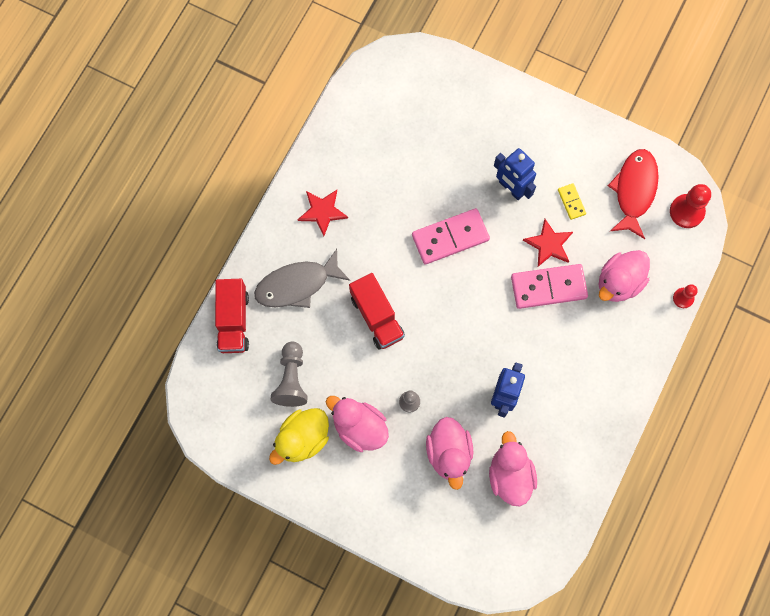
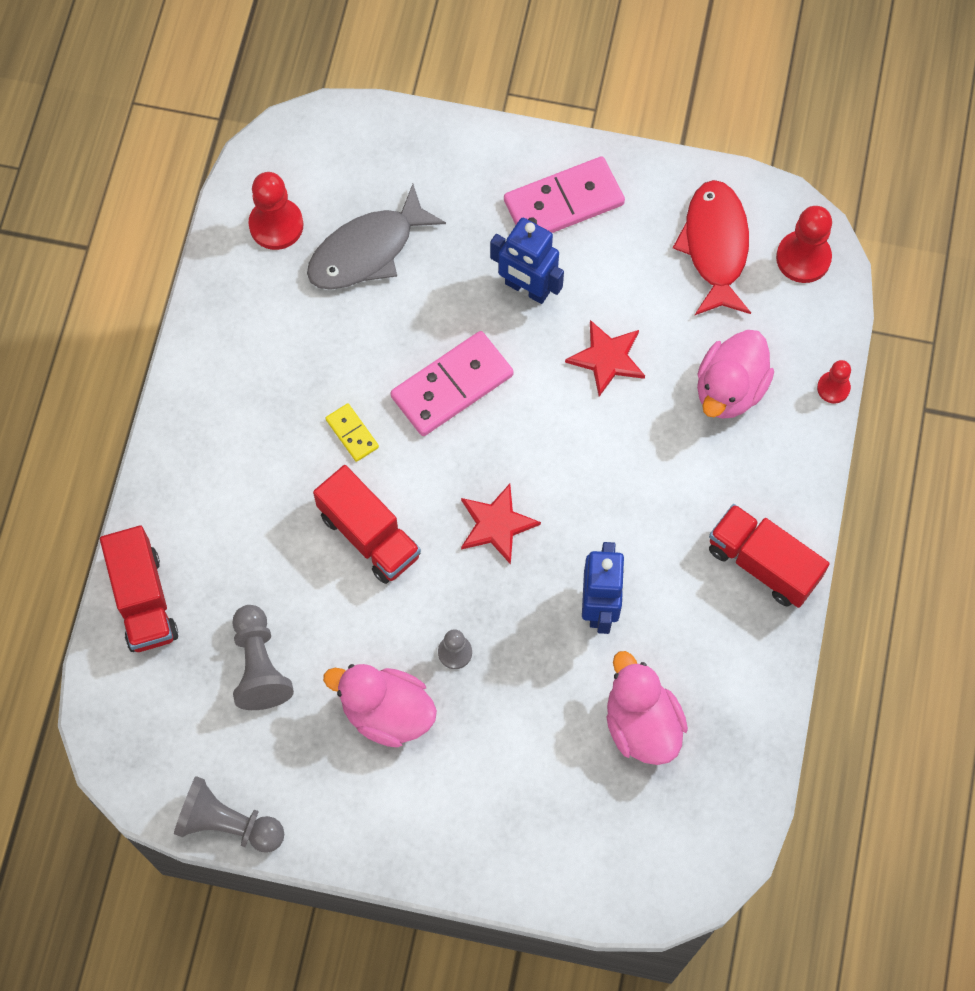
camera: 15 degrees left, 5 degrees down
grey fish [254,249,350,308] -> grey fish moved to [307,184,446,290]
yellow duck [269,408,329,465] -> none
red star [298,190,348,236] -> red star moved to [461,484,541,564]
pink duck [426,417,473,490] -> none
pink domino [511,264,588,309] -> pink domino moved to [504,156,625,233]
yellow domino [558,183,586,220] -> yellow domino moved to [326,403,379,462]
none -> grey pawn [174,776,284,853]
none -> red pawn [248,172,303,250]
none -> red truck [709,504,830,608]

